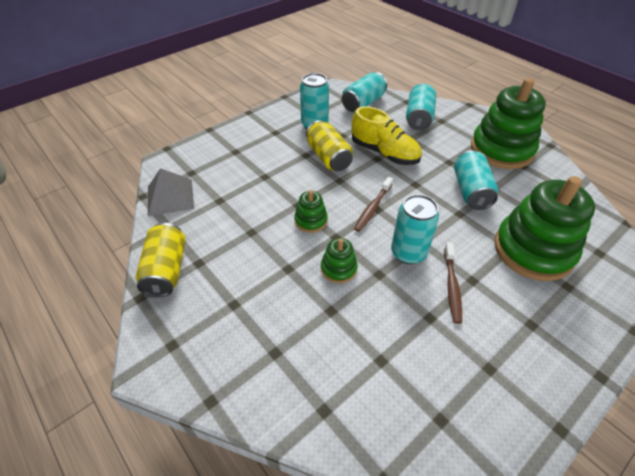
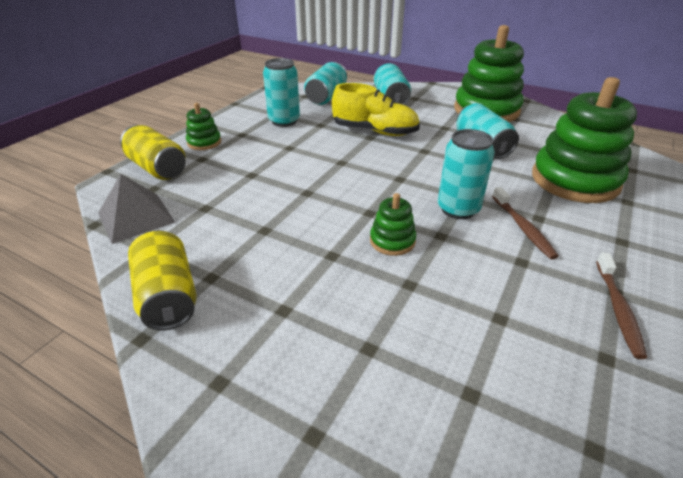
camera: 20 degrees left, 10 degrees down
green stacking toy [294,190,328,233] -> green stacking toy moved to [186,103,221,150]
yellow can [306,120,353,171] -> yellow can moved to [120,125,186,180]
brown toothbrush [354,177,393,232] -> brown toothbrush moved to [596,252,647,359]

